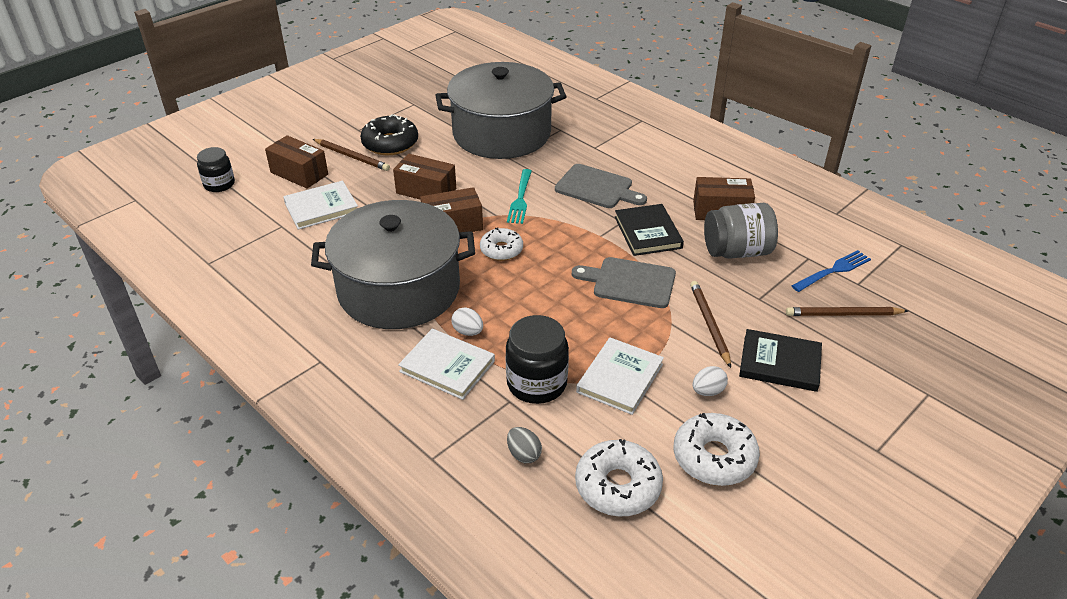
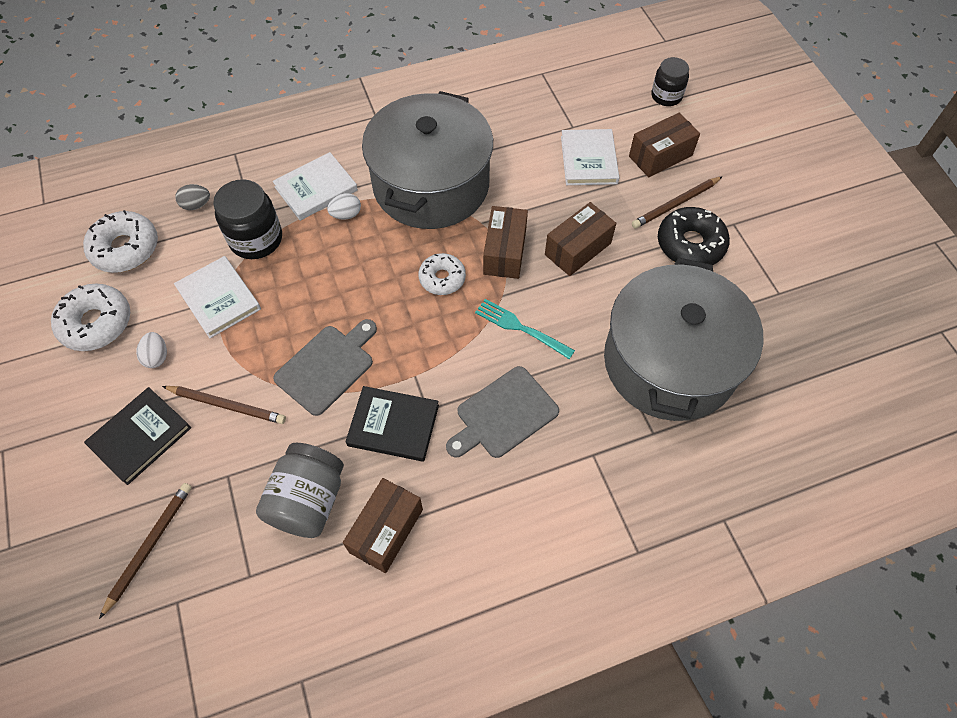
camera: 115 degrees right, 20 degrees up
blue fork [792,250,871,292] -> none

